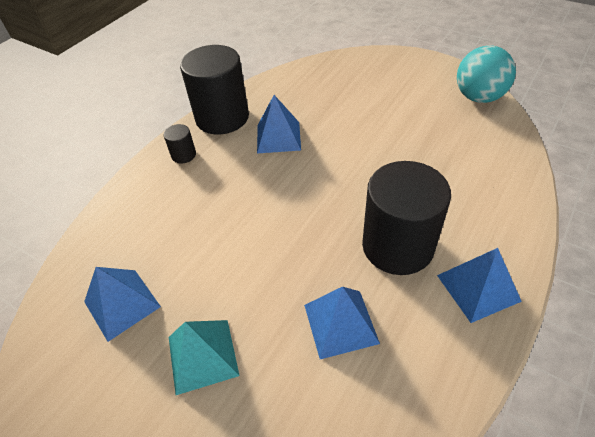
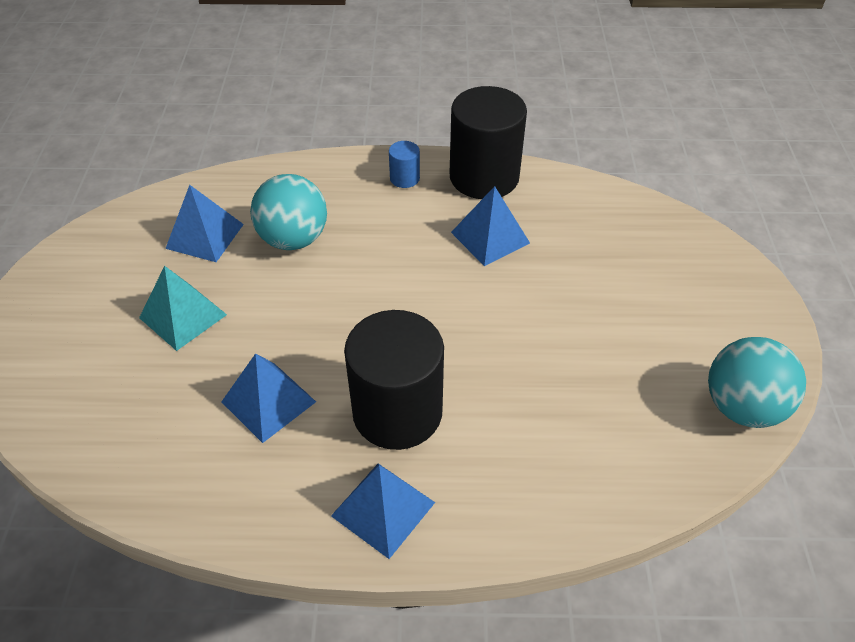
camera: 55 degrees right, 0 degrees up
black cylinder [164,124,196,164] -> blue cylinder [389,141,420,188]
none -> turquoise ball [250,174,327,250]

